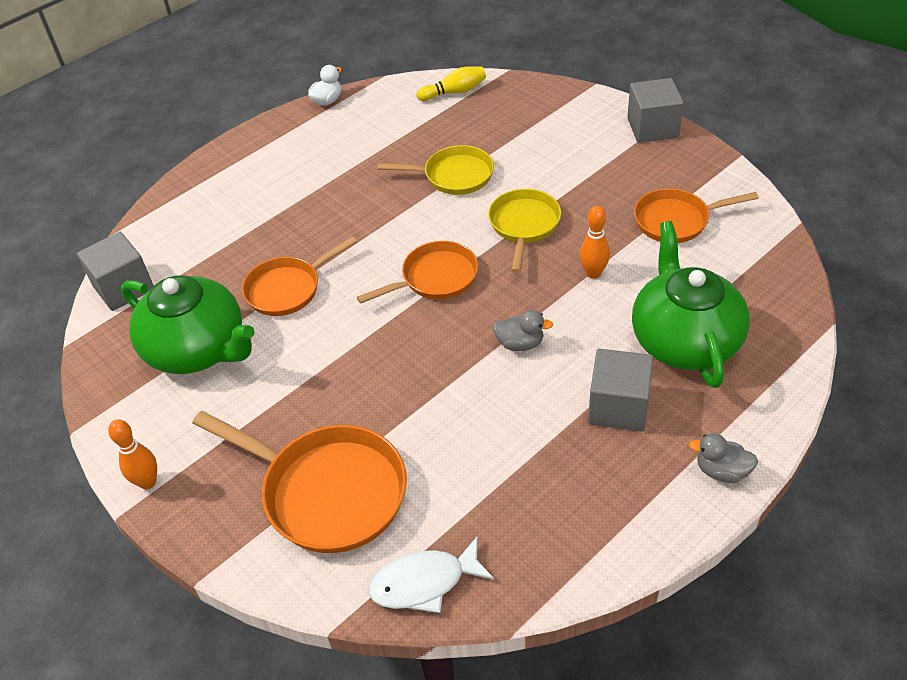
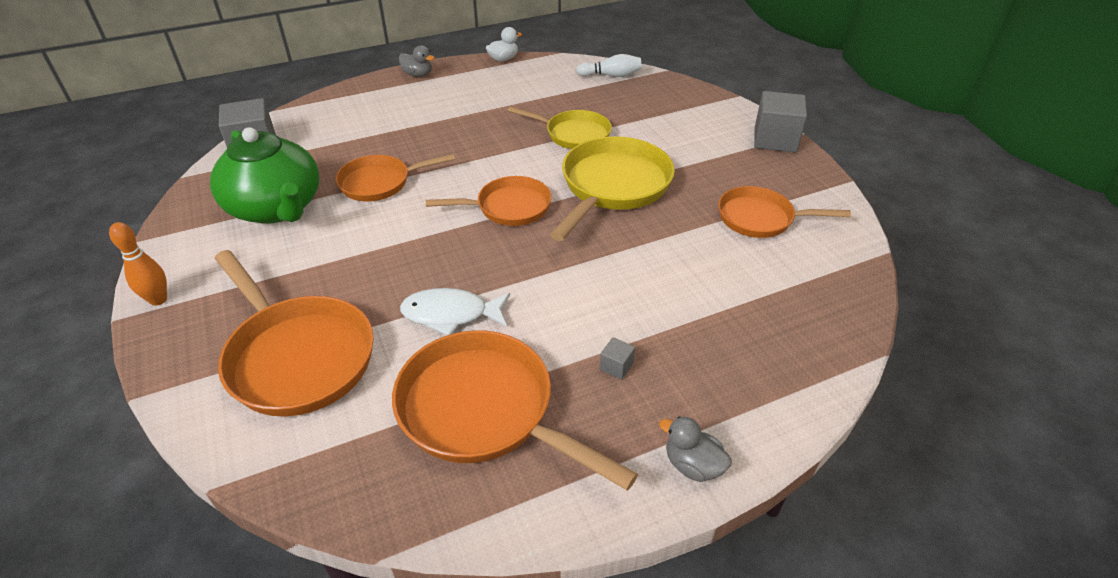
camera: 15 degrees right, 5 degrees down
white fish [369,536,494,613] -> white fish moved to [400,288,510,335]
yellow bowling pin [416,66,486,101] -> white bowling pin [576,54,642,77]
yellow pan [488,189,561,273] -> yellow pan [550,136,675,241], size x1.58
grey duck [492,310,553,351] -> grey duck moved to [399,45,435,77]
orange bowling pin [579,206,610,279] -> none
grey cube [588,349,653,431] -> grey cube [600,337,635,380], size x0.43
green teapot [632,221,750,388] -> none
none -> orange pan [392,330,638,491]

